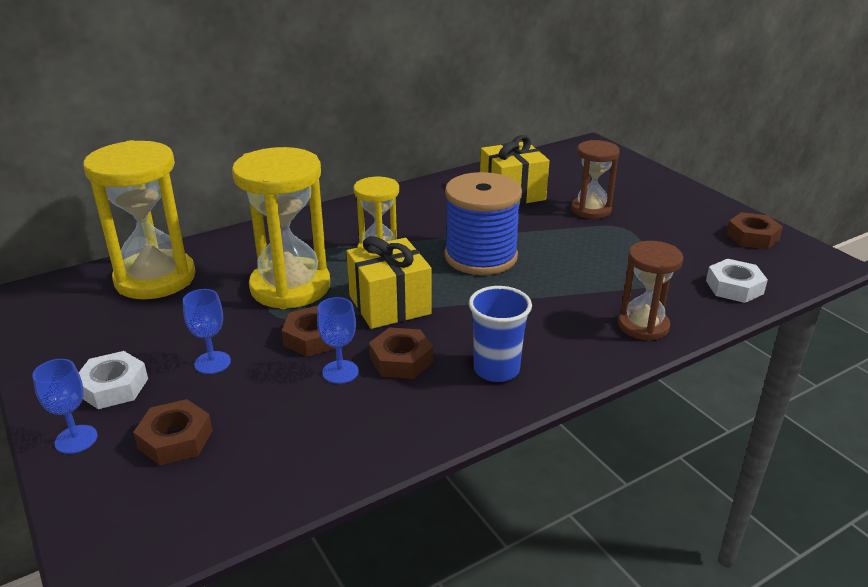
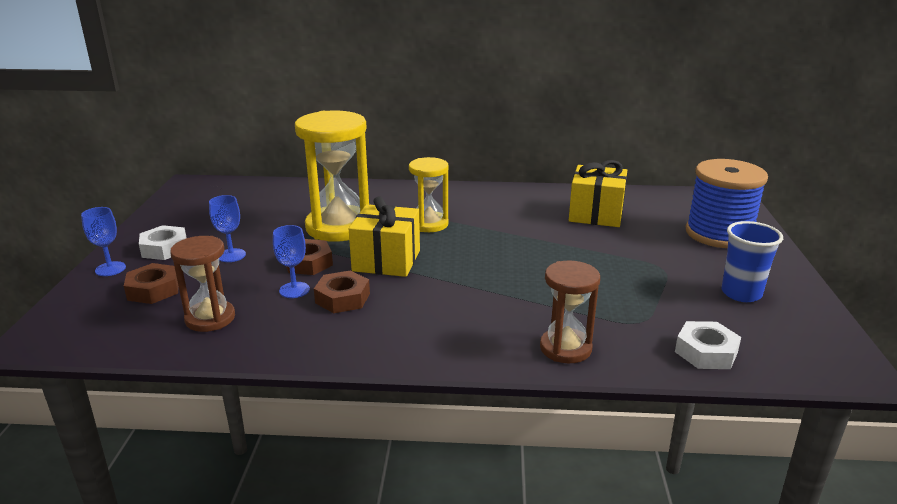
camera: 35 degrees right, 5 degrees down
yellow hourglass [83,140,195,299] -> none
blue spool [444,172,522,275] -> blue spool moved to [686,159,768,248]
blue cup [469,286,532,382] -> blue cup moved to [721,221,783,302]
brown hourglass [571,140,620,219] -> brown hourglass moved to [170,236,235,332]
brown nut [726,212,783,249] -> none

